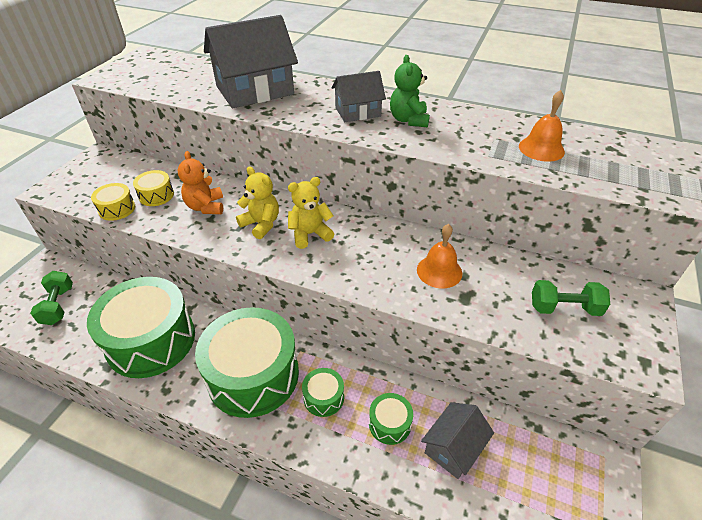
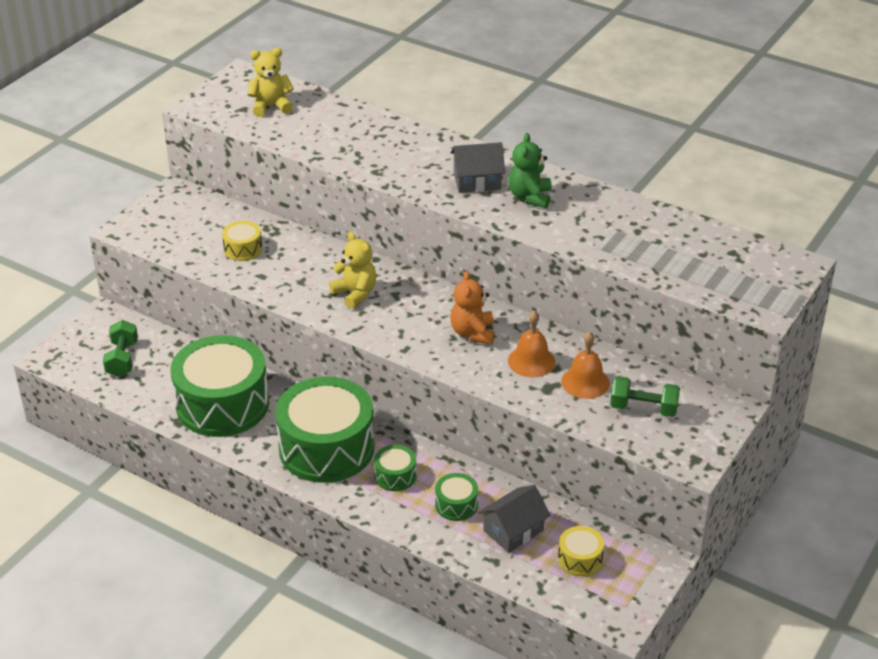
camera: 10 degrees right, 5 degrees down
yellow drum [91,183,135,221] -> yellow drum moved to [558,526,604,576]
orange teddy bear [177,151,223,214] -> orange teddy bear moved to [450,271,495,344]
grey house [204,15,298,108] -> none
yellow teddy bear [288,177,334,249] -> yellow teddy bear moved to [247,48,294,117]
orange bell [519,90,565,162] -> orange bell moved to [561,331,610,399]

